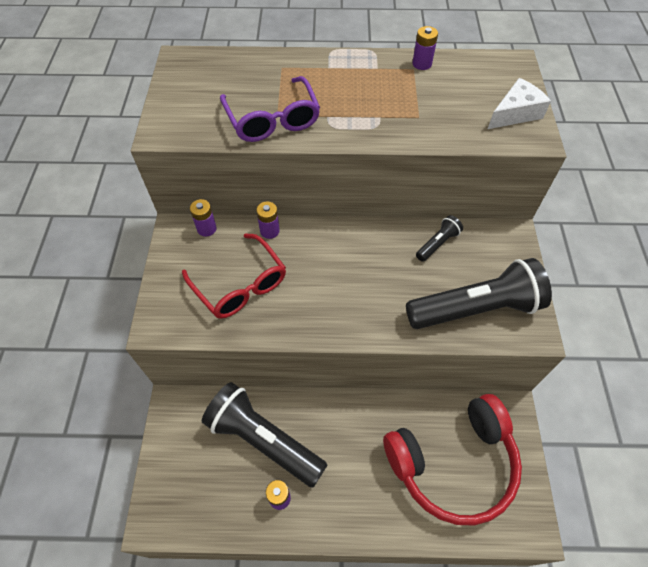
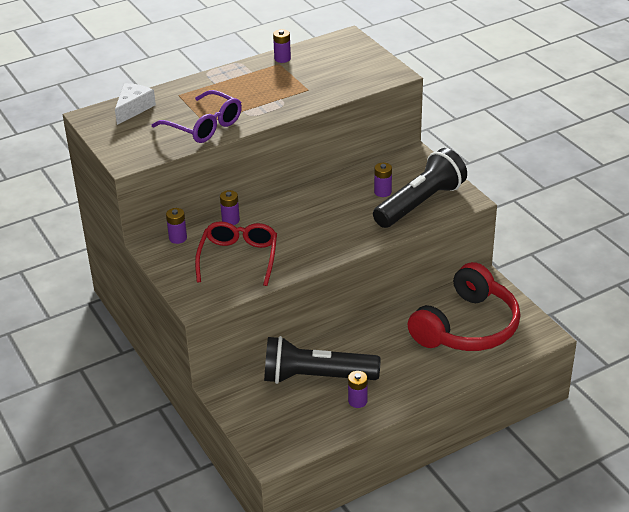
camera: 30 degrees left, 20 degrees down
red glasses [182,233,286,319] -> red glasses turned 105 degrees counterclockwise [195,221,277,286]
black flashlight [416,215,463,262] -> none
white cheese [488,78,551,129] -> white cheese moved to [115,83,156,125]
none -> purple battery [374,163,392,197]

